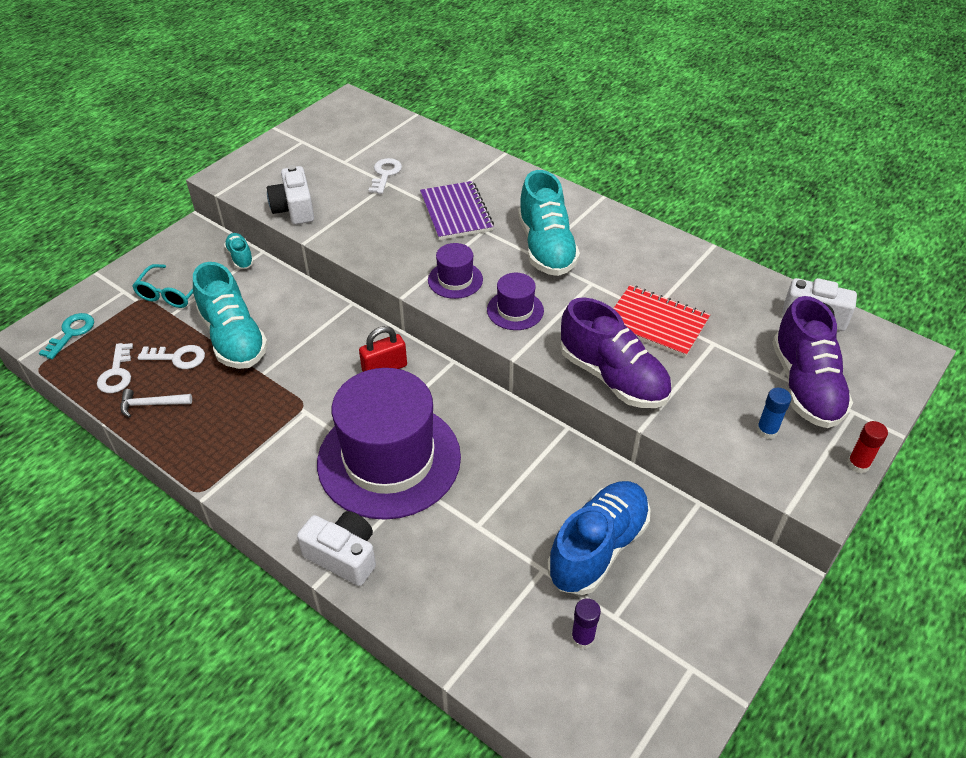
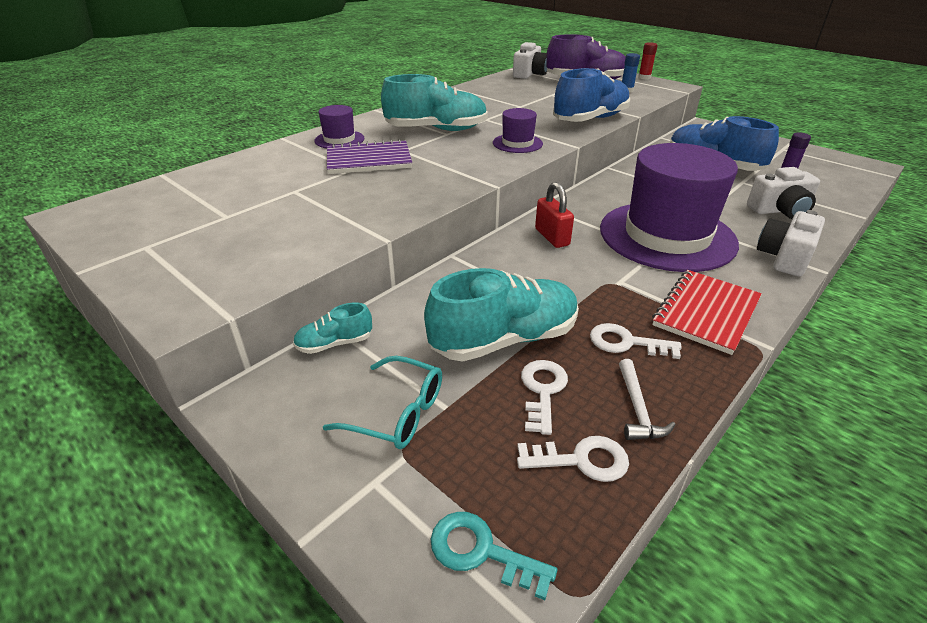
camera: 85 degrees left, 10 degrees down
white camera [267,165,314,225] -> white camera moved to [747,167,820,219]
white key [369,158,402,194] -> white key moved to [590,323,682,359]
purple hat [428,243,483,299] -> purple hat moved to [314,105,365,148]
purple shoe [560,297,671,408] -> blue shoe [553,68,630,122]
red notebook [613,285,710,358] -> red notebook moved to [652,270,762,355]

